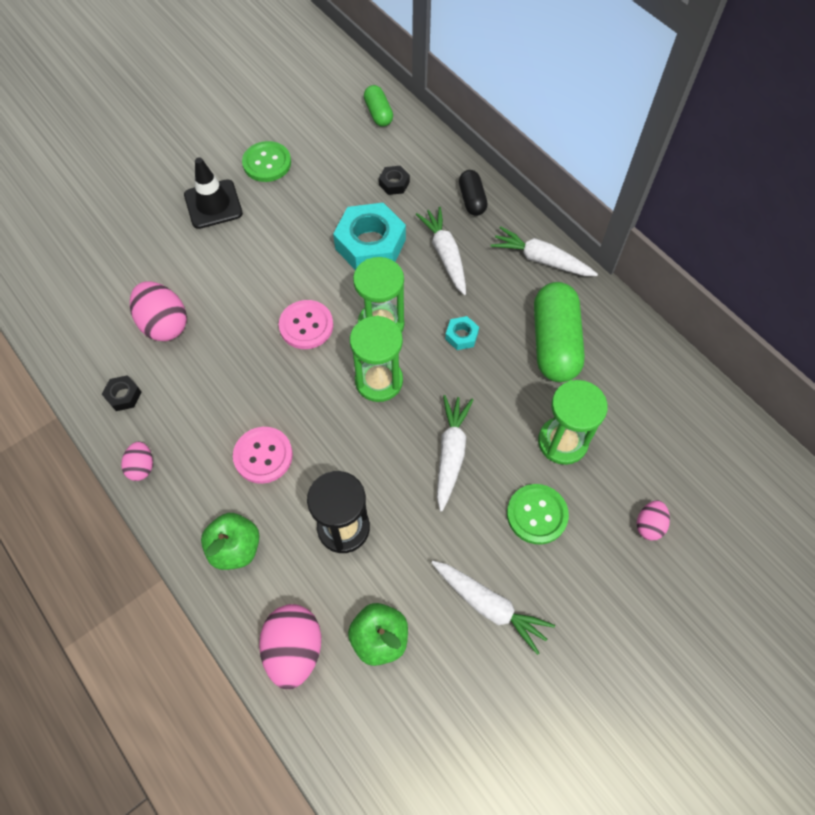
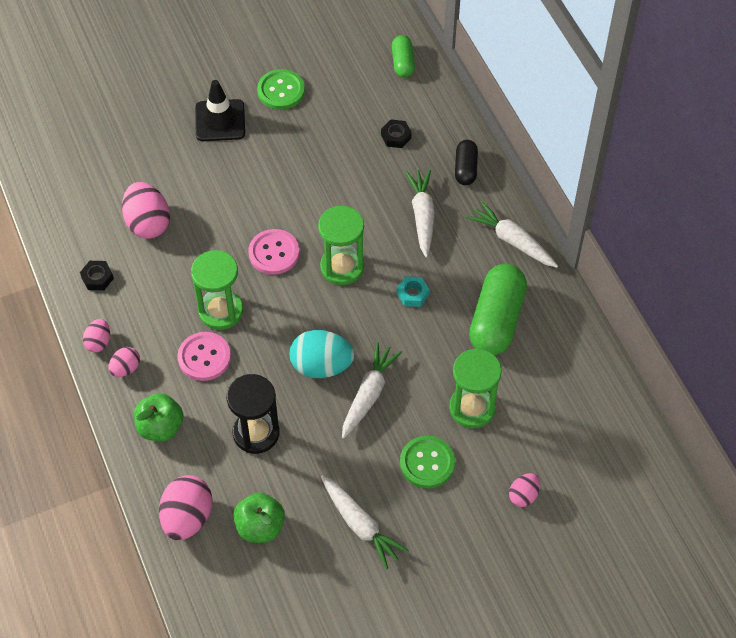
camera: 15 degrees right, 5 degrees down
turquoise nut [333,203,406,270] -> none
green hourglass [350,315,403,402] -> green hourglass moved to [191,250,243,330]
none -> pink egg [108,347,140,377]
none -> turquoise egg [290,330,354,378]

